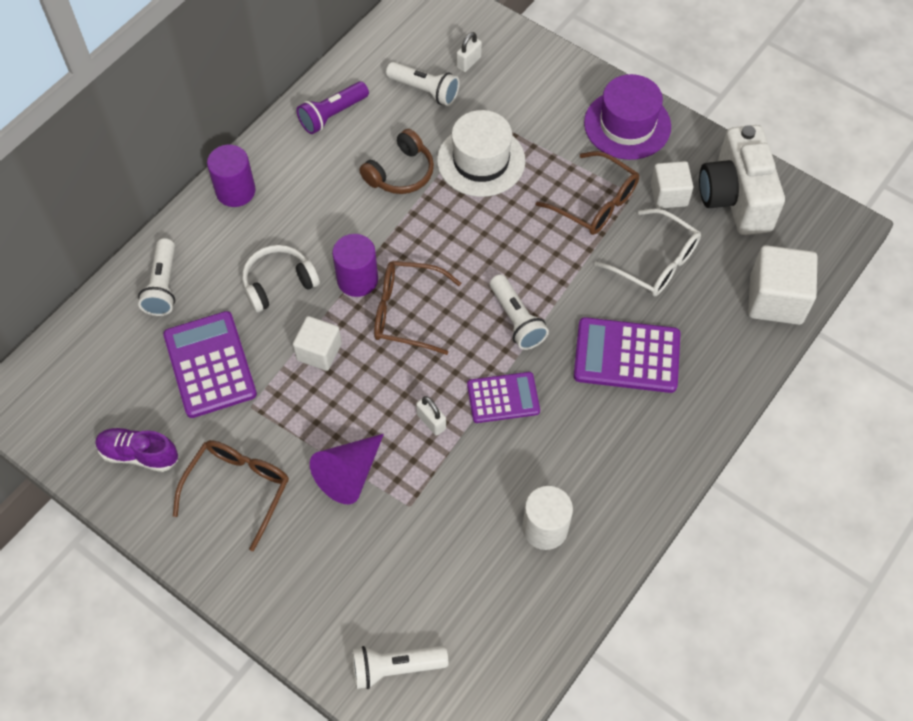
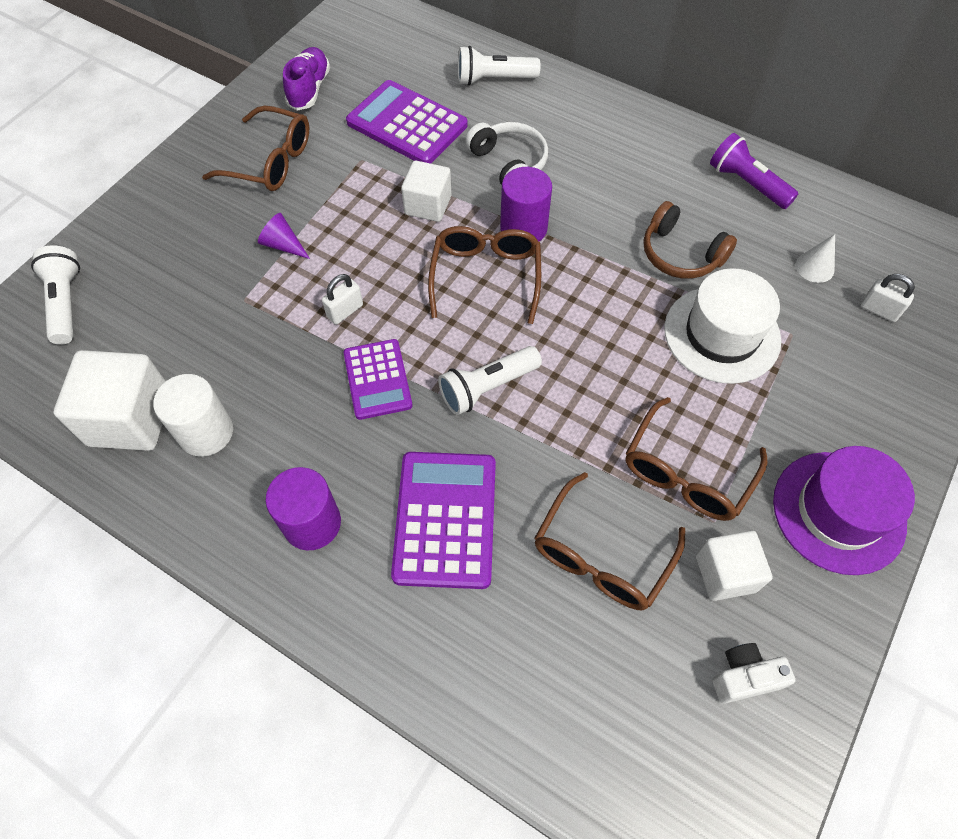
camera: 85 degrees right, 0 degrees up
purple calculator [163,311,257,418] -> purple calculator turned 120 degrees counterclockwise [346,80,467,164]
purple cylinder [207,145,255,207] -> purple cylinder moved to [265,467,341,551]
purple cone [310,434,384,504] -> purple cone [258,213,310,259], size x0.57
white flashlight [386,62,460,106] -> white cone [796,234,835,283]
white glasses [594,208,701,296] -> brown glasses [535,472,685,611]
white camera [699,125,785,235] -> white camera [712,643,796,704], size x0.45
white cube [748,245,818,325] -> white cube moved to [54,350,166,451]

